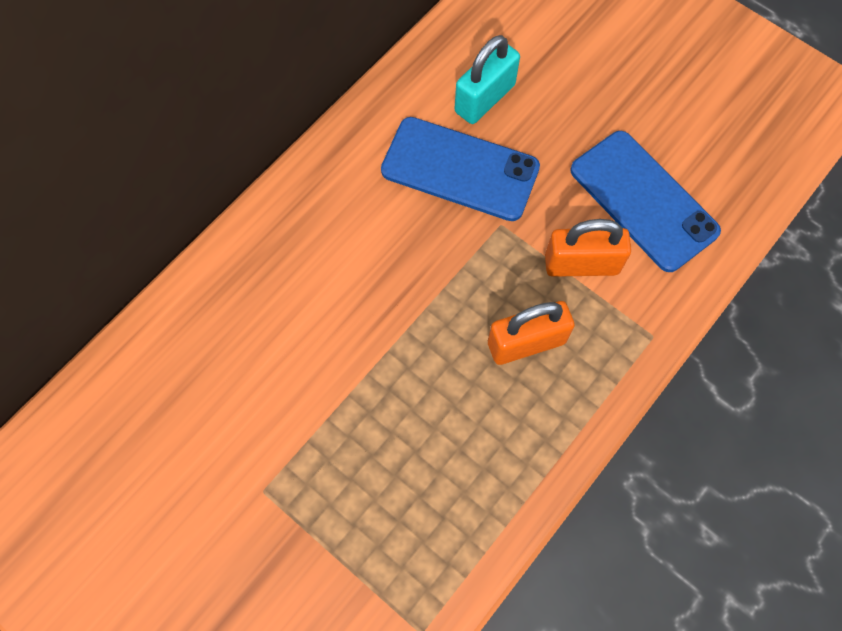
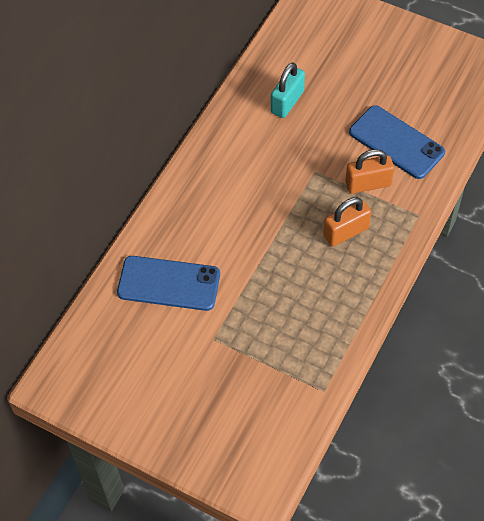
camera: 10 degrees left, 10 degrees down
blue phone [381,117,540,221] -> blue phone moved to [117,256,220,311]

